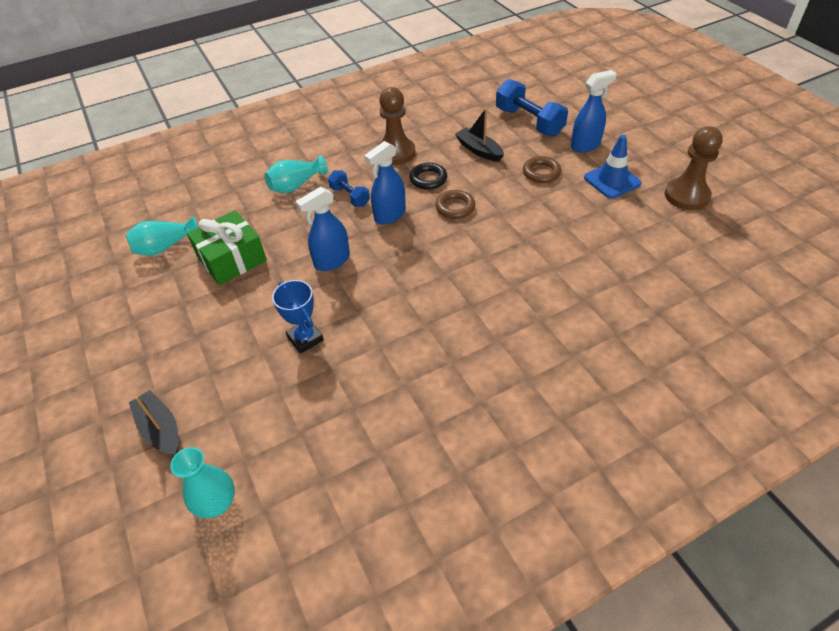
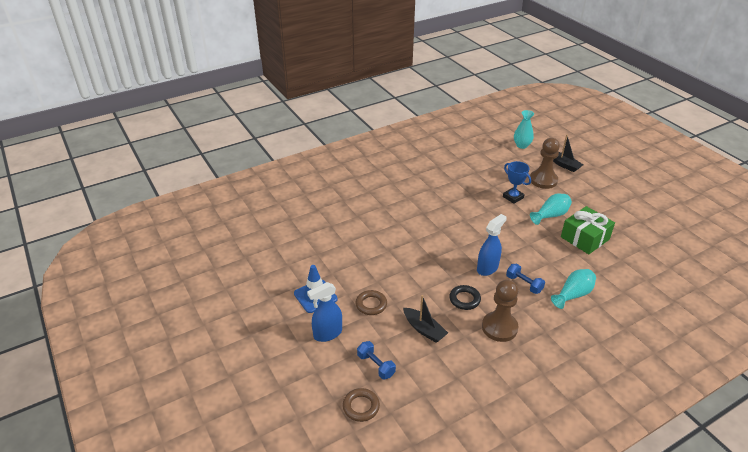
camera: 175 degrees right, 10 degrees down
turquoise vase [126,216,198,256] -> turquoise vase moved to [530,194,572,225]
blue spray bottle [295,187,350,271] -> none
brown ring [435,190,475,219] -> brown ring moved to [343,388,380,422]
blue dumbbell [496,79,568,136] -> blue dumbbell [357,341,396,379], size x0.57
brown pawn [665,126,723,210] -> brown pawn moved to [530,138,560,189]

